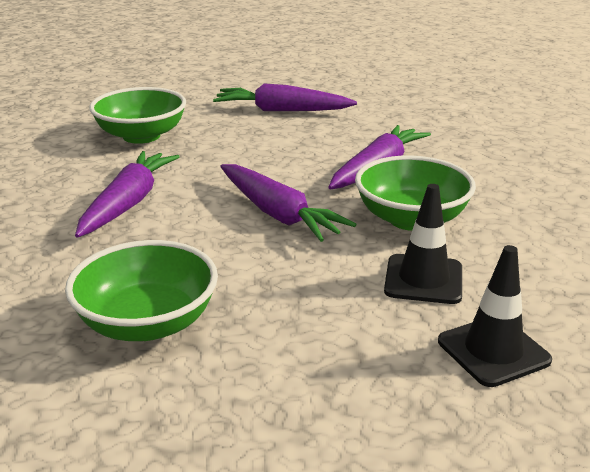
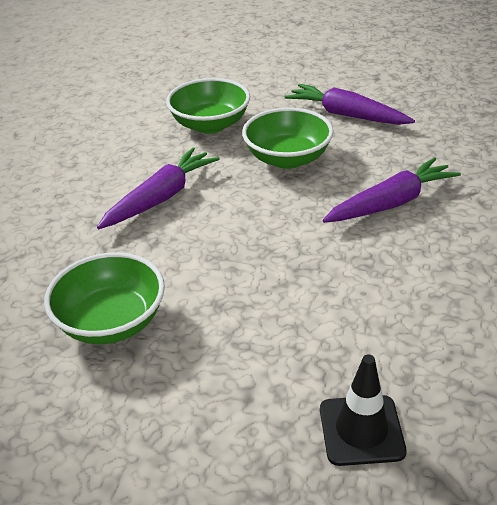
camera: 25 degrees right, 10 degrees up
purple carrot [220,164,357,242] -> none
green bowl [355,155,476,231] -> green bowl moved to [242,108,334,169]
black traffic cone [384,184,462,304] -> none

